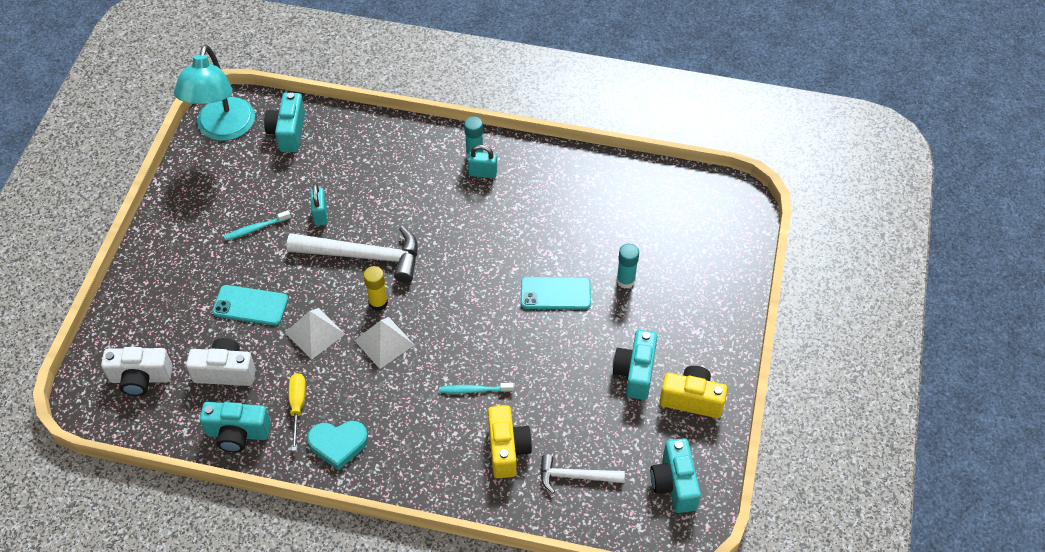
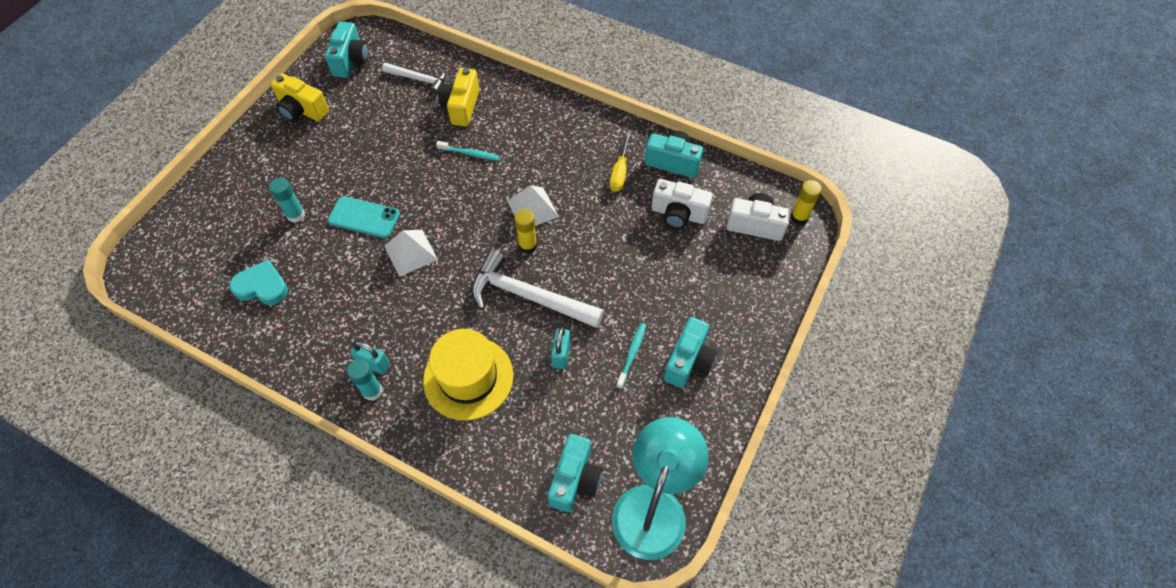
camera: 165 degrees left, 5 degrees up
turquoise phone [212,285,288,326] -> none
turquoise toothbrush [224,210,291,240] -> turquoise toothbrush turned 60 degrees counterclockwise [616,323,646,389]
white pyramid [285,308,345,360] -> white pyramid moved to [385,230,438,277]
turquoise heart [307,421,368,470] -> turquoise heart moved to [229,259,288,305]
turquoise camera [613,330,658,400] -> turquoise camera moved to [664,317,717,388]
none -> yellow hat [423,329,514,421]
none -> yellow glue stick [791,180,822,225]

